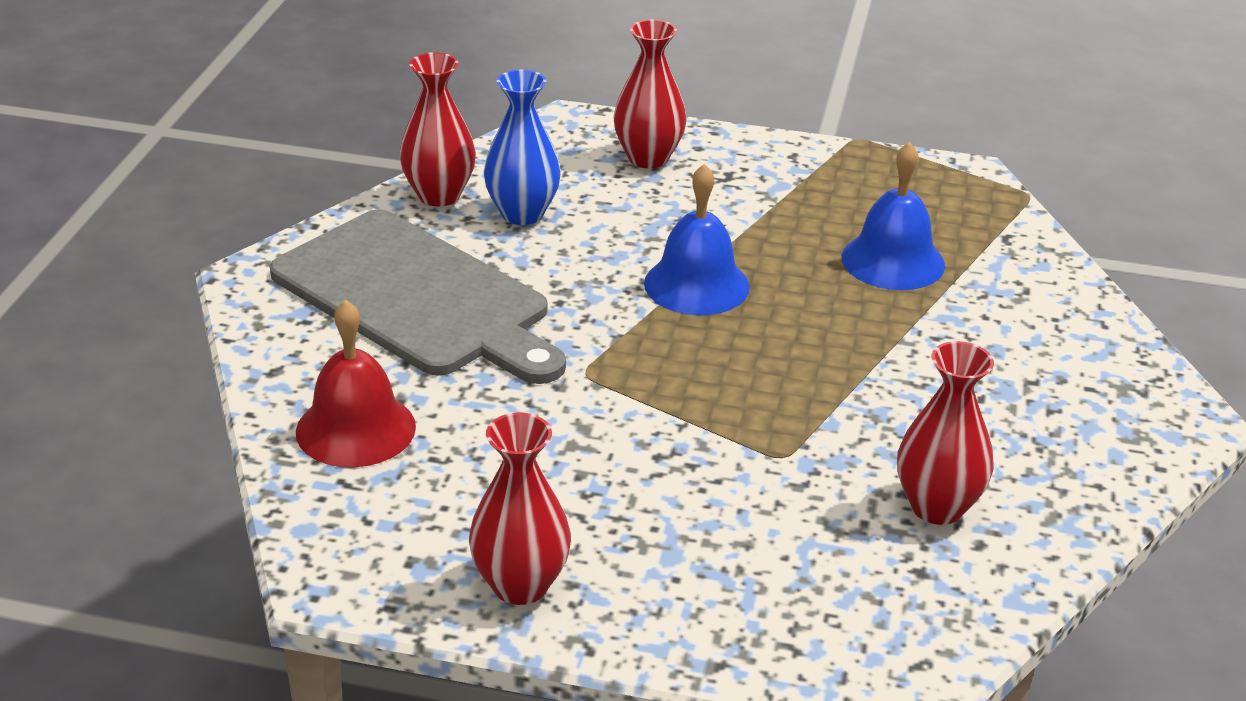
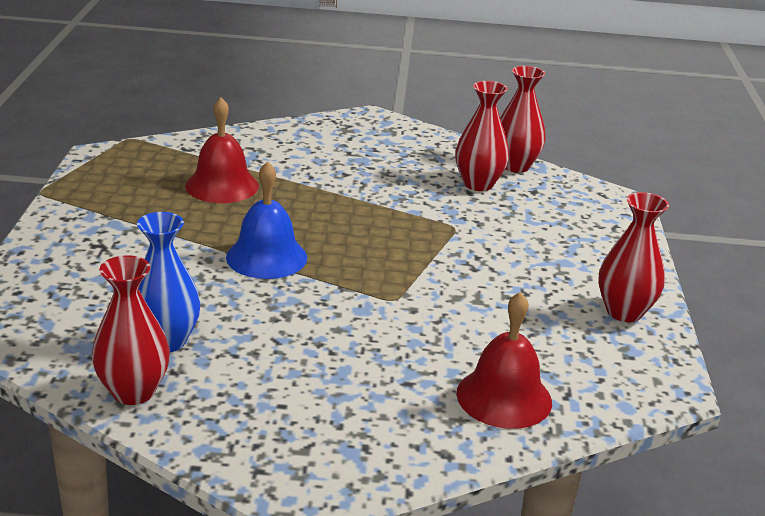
camera: 100 degrees left, 5 degrees down
grey cutting board [270,209,566,384] -> none
red vase [614,19,687,169] -> red vase moved to [500,66,546,173]
blue bell [842,142,945,290] -> red bell [185,97,259,203]

